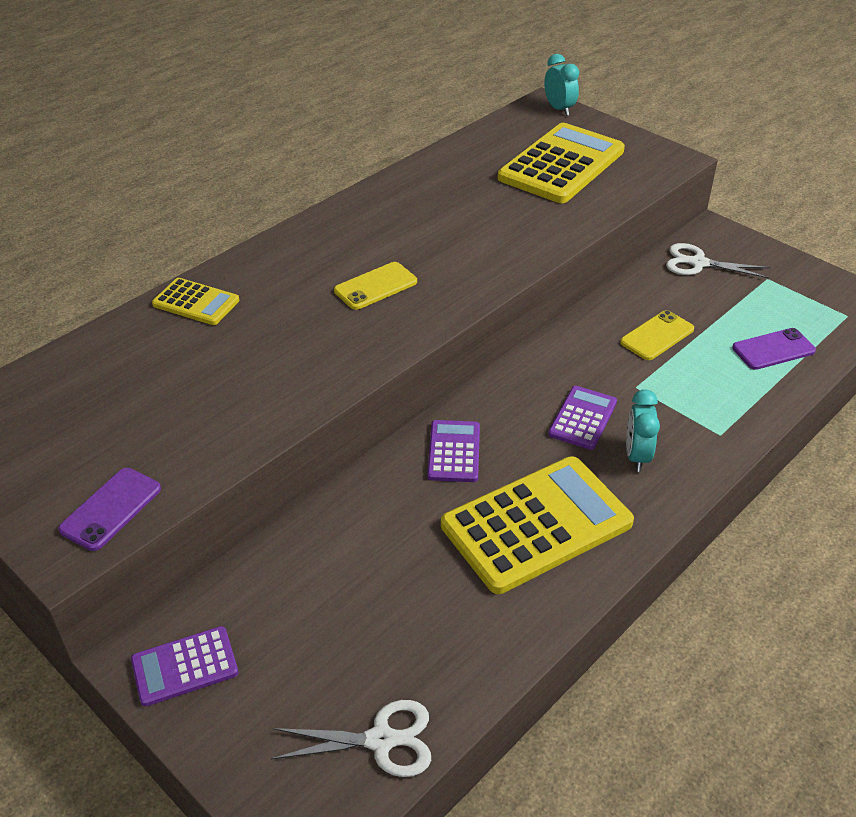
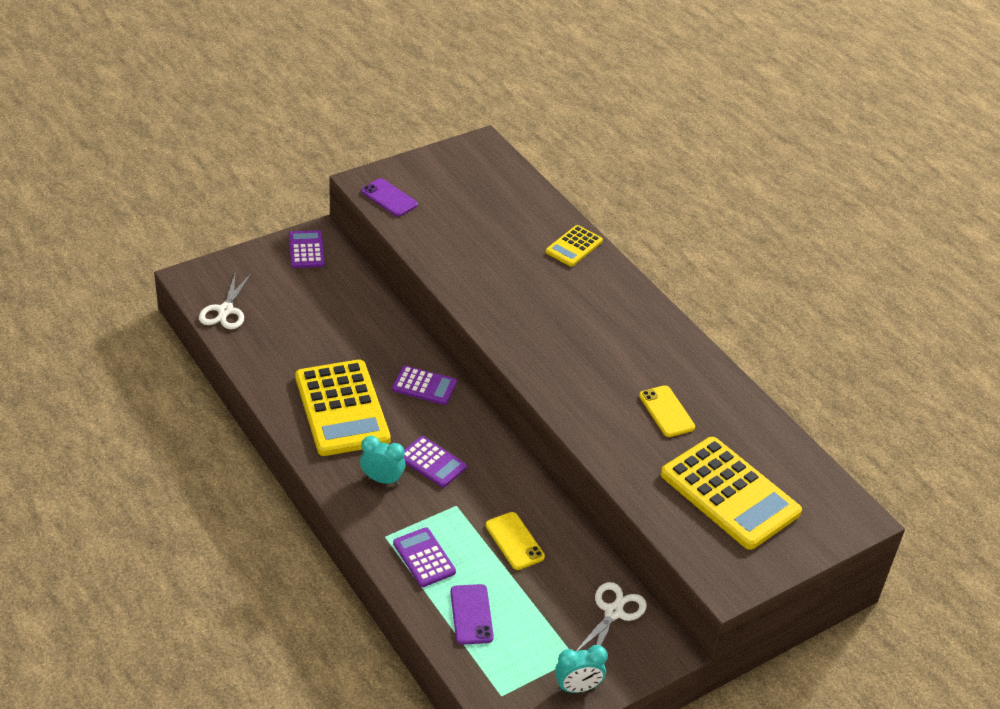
camera: 100 degrees right, 0 degrees up
yellow phone [334,262,417,310] -> yellow phone moved to [639,385,695,437]
turquoise clock [544,54,579,116] -> turquoise clock moved to [555,645,608,693]
none -> purple calculator [393,527,456,587]

